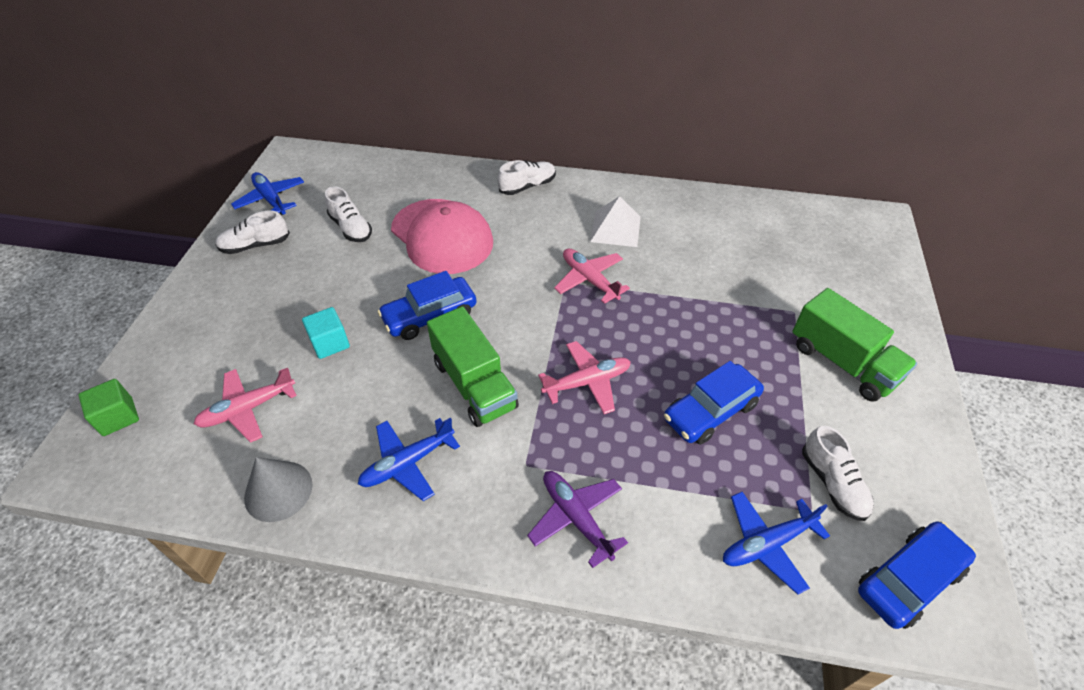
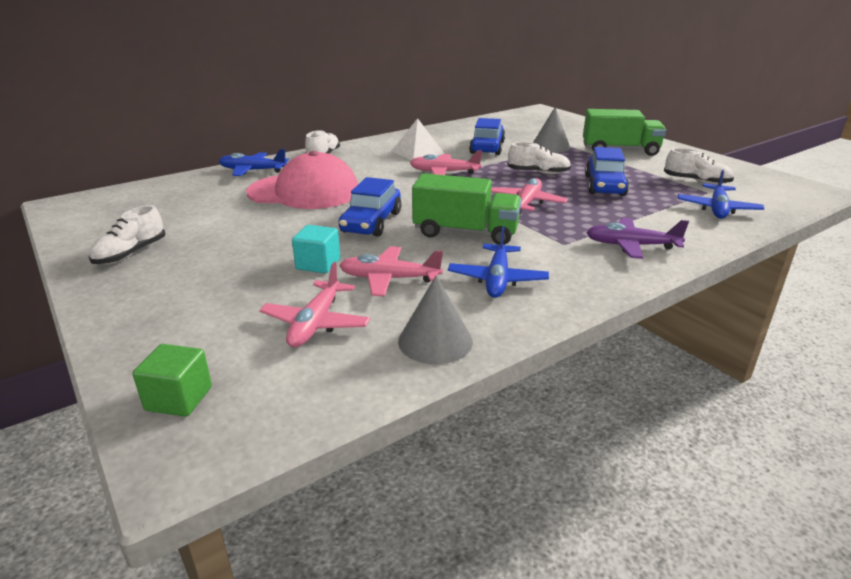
camera: 45 degrees left, 20 degrees down
blue plane [231,172,304,215] -> blue plane moved to [219,149,289,176]
white shoe [325,187,372,242] -> white shoe moved to [507,142,571,174]
blue car [858,521,976,629] -> blue car moved to [469,118,505,155]
none -> pink plane [339,246,443,296]
none -> grey cone [533,107,571,153]

